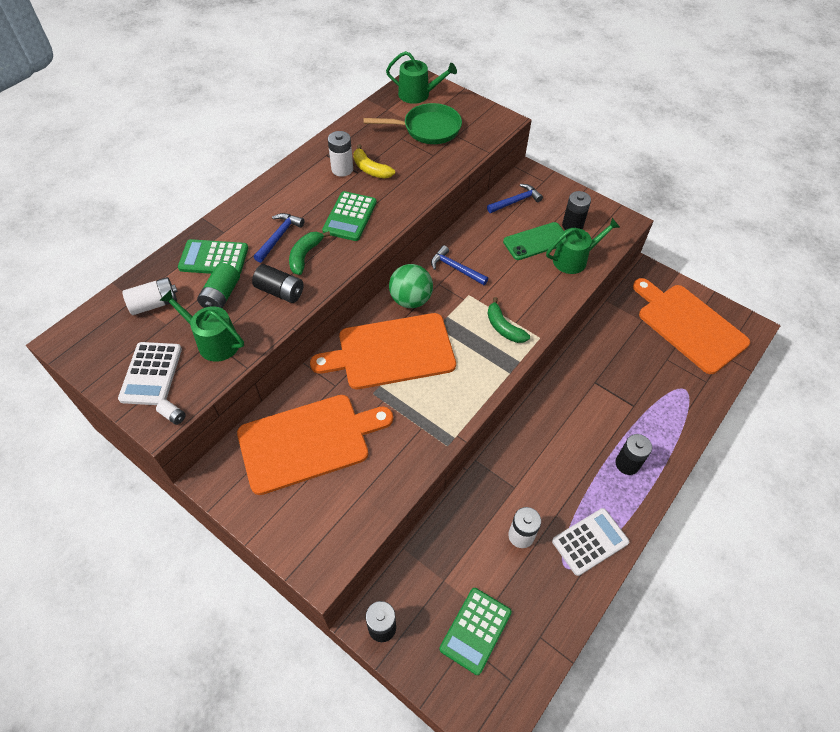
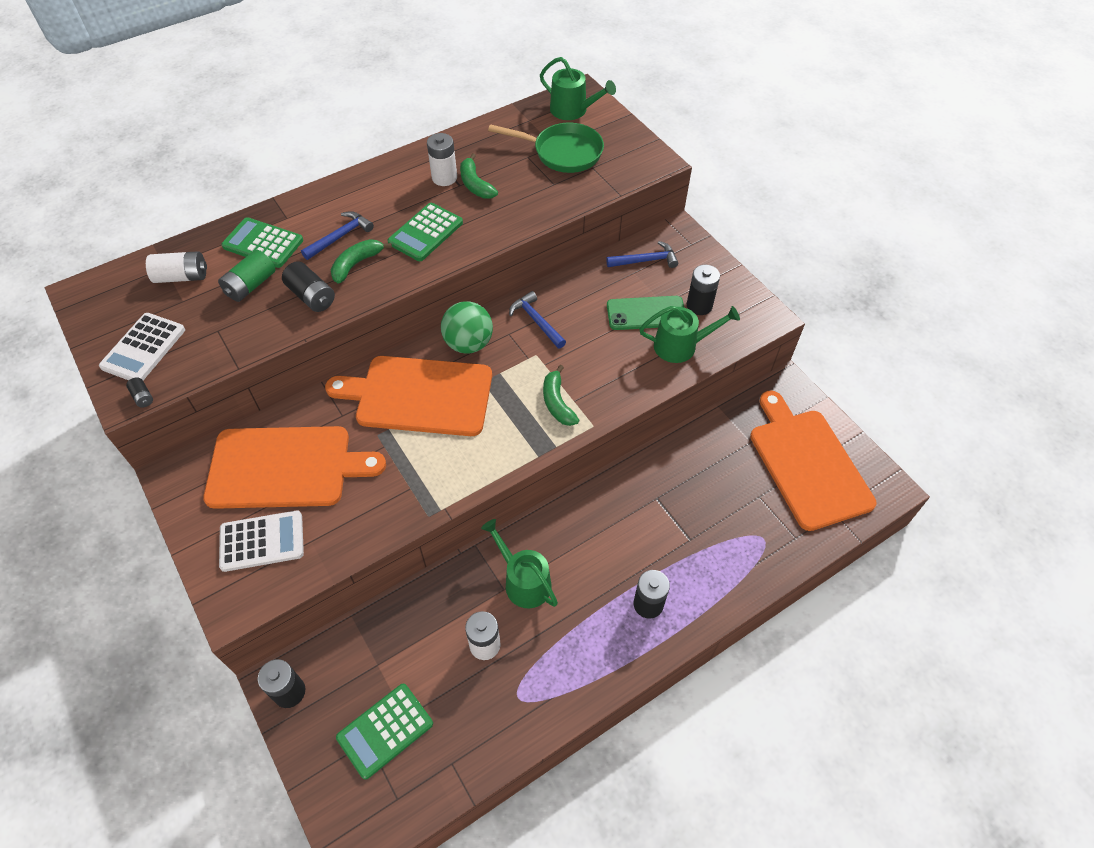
camera: 20 degrees right, 0 degrees up
white battery [156,399,186,425] -> black battery [126,377,153,408]
green watering can [159,289,244,362] -> green watering can moved to [481,519,558,608]
yellow banana [353,144,395,179] -> green banana [460,153,498,199]
white calculator [552,508,629,576] -> white calculator moved to [219,511,304,572]

